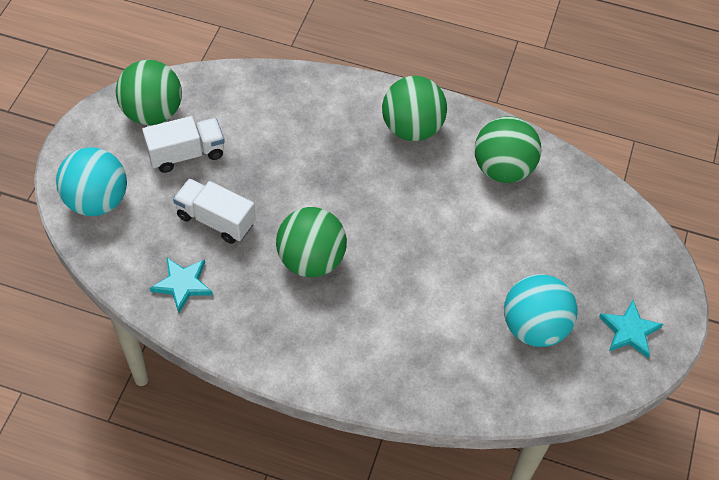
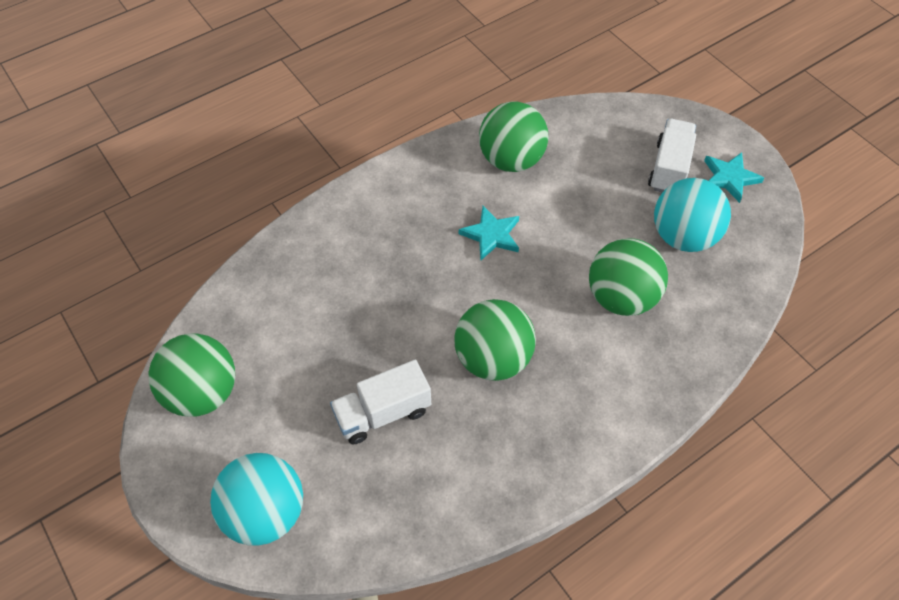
camera: 50 degrees left, 0 degrees up
white truck [142,116,225,173] -> white truck moved to [648,119,696,193]
turquoise star [150,258,213,313] -> turquoise star moved to [459,206,519,261]
green ball [382,76,447,141] -> green ball moved to [589,238,668,316]

